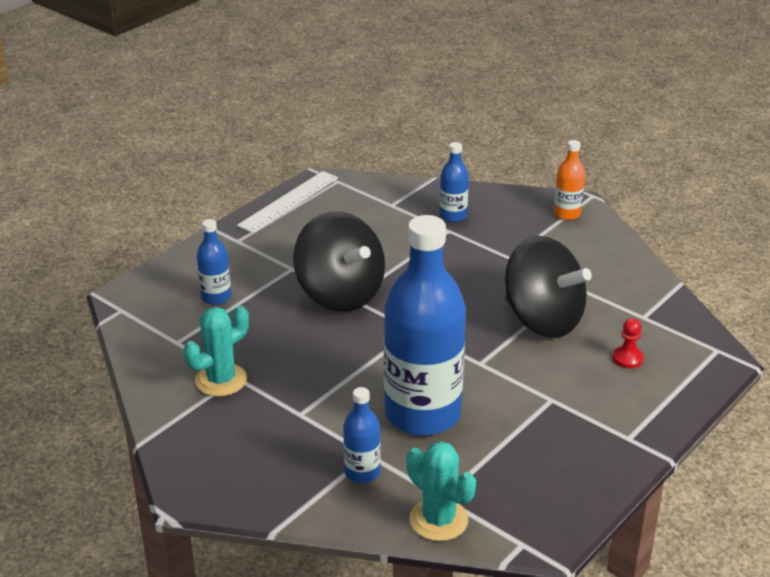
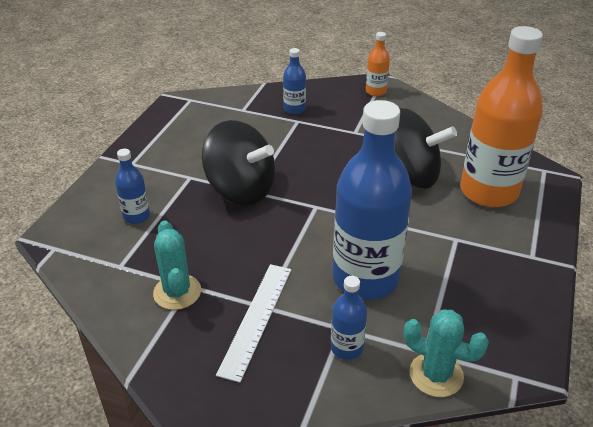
camera: 20 degrees left, 5 degrees up
turquoise cactus [184,306,249,397] -> turquoise cactus turned 45 degrees counterclockwise [153,220,201,310]
white ruler [237,171,338,233] -> white ruler moved to [216,264,291,383]
red pawn [613,318,644,368] -> orange bottle [460,26,543,207]

